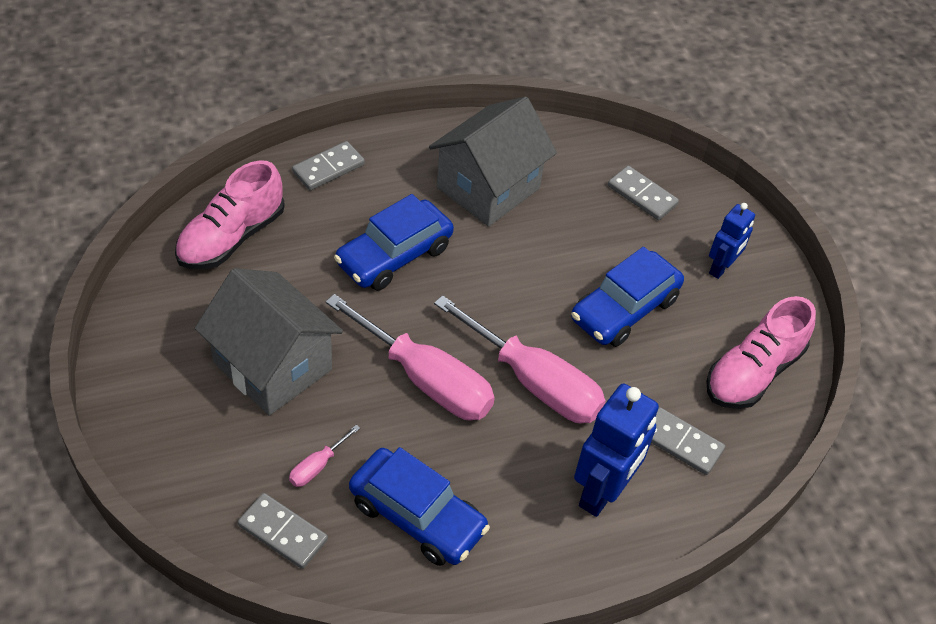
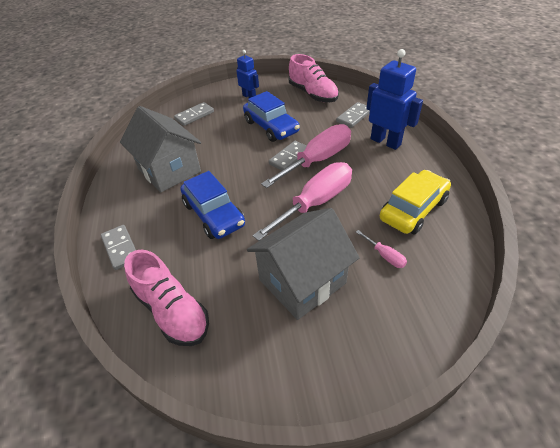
camera: 75 degrees left, 5 degrees down
grey domino [238,493,328,569] -> grey domino moved to [269,141,306,170]
blue car [349,447,490,566] -> yellow car [380,170,451,234]

